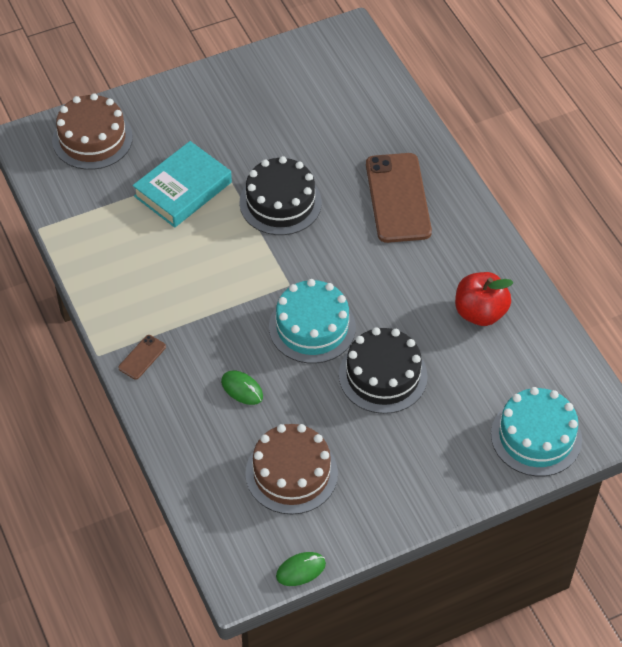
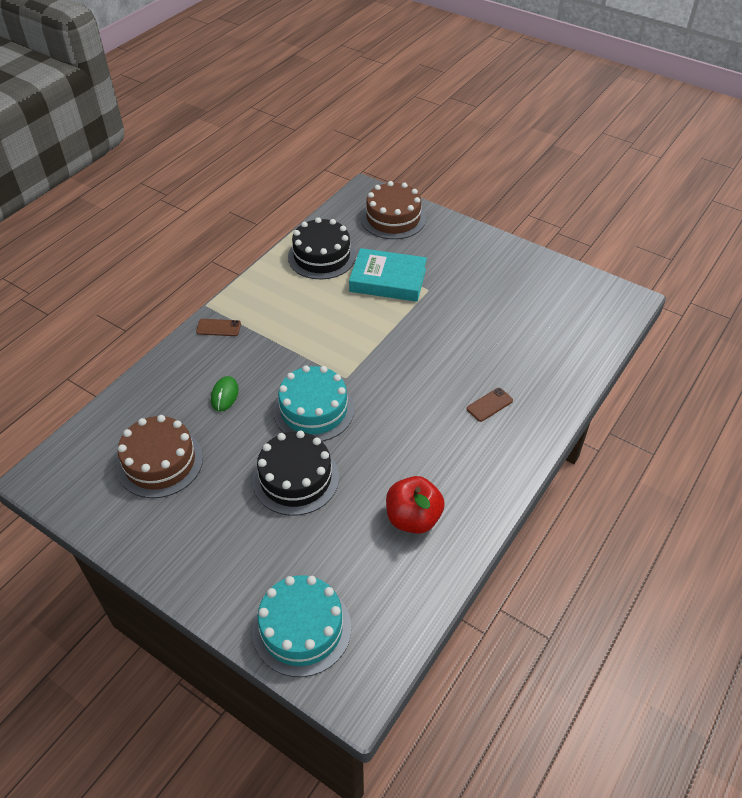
camera: 60 degrees right, 5 degrees down
black cake [239,156,322,235] -> black cake moved to [288,217,356,279]
green mouse [276,552,326,586] -> none
brown phone [366,153,432,243] -> brown phone [467,388,513,422], size x0.43

